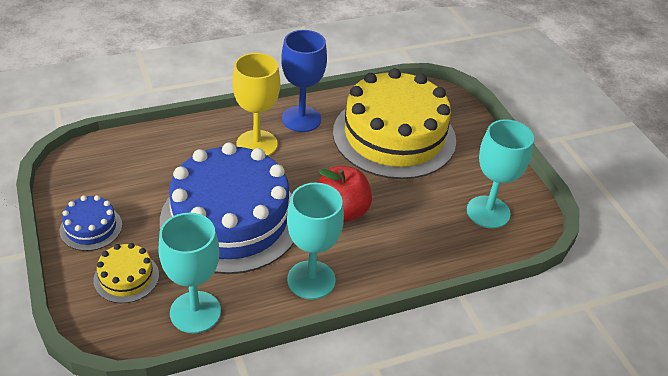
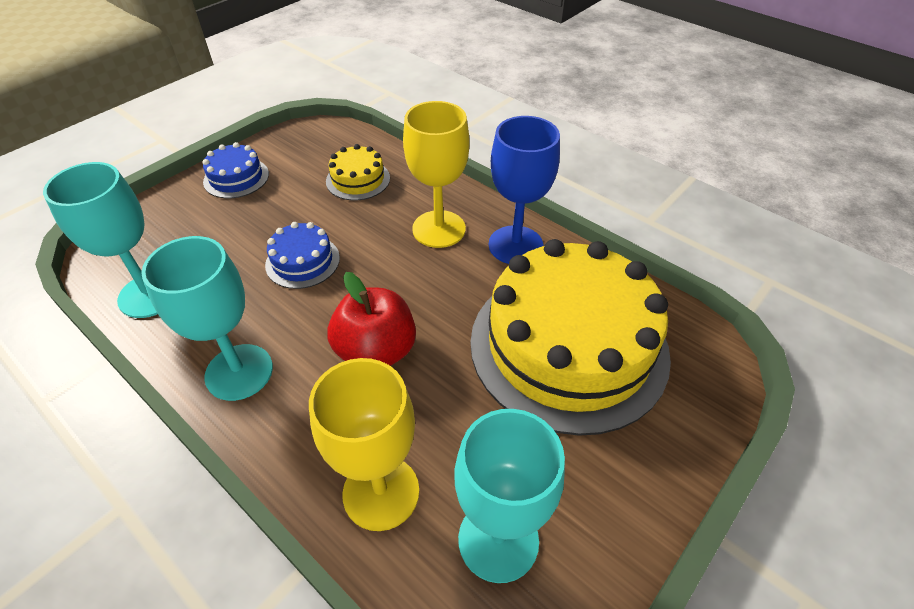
camera: 65 degrees right, 5 degrees up
yellow cake [93,243,159,303] -> yellow cake moved to [326,144,390,200]
blue cake [160,142,294,274] -> blue cake [265,222,340,289], size x0.42
none -> yellow goblet [309,358,419,531]

